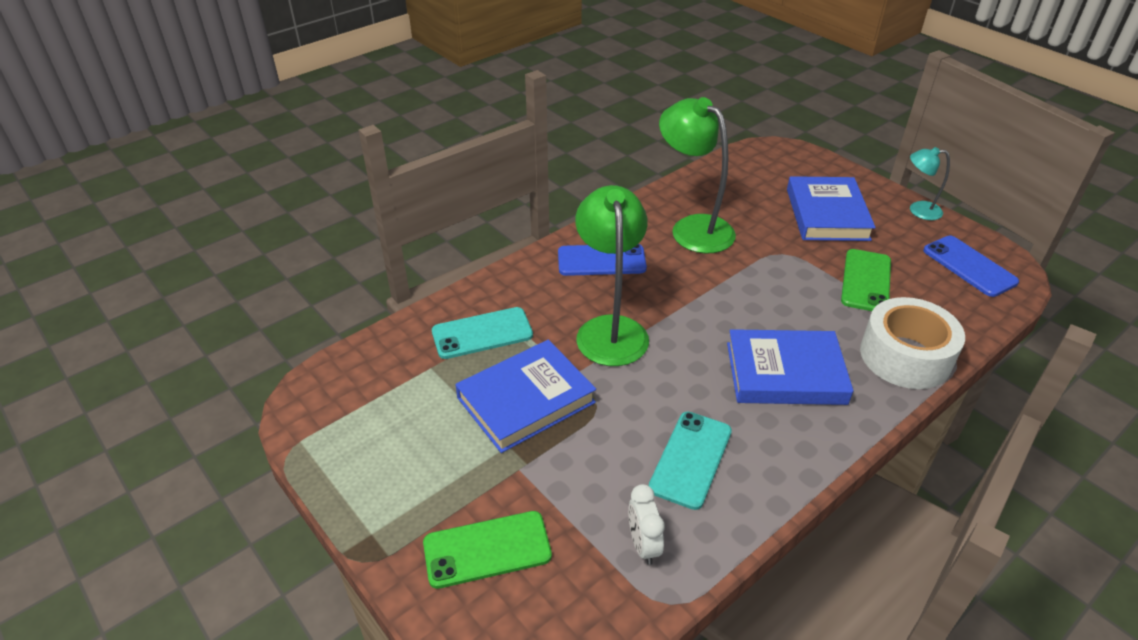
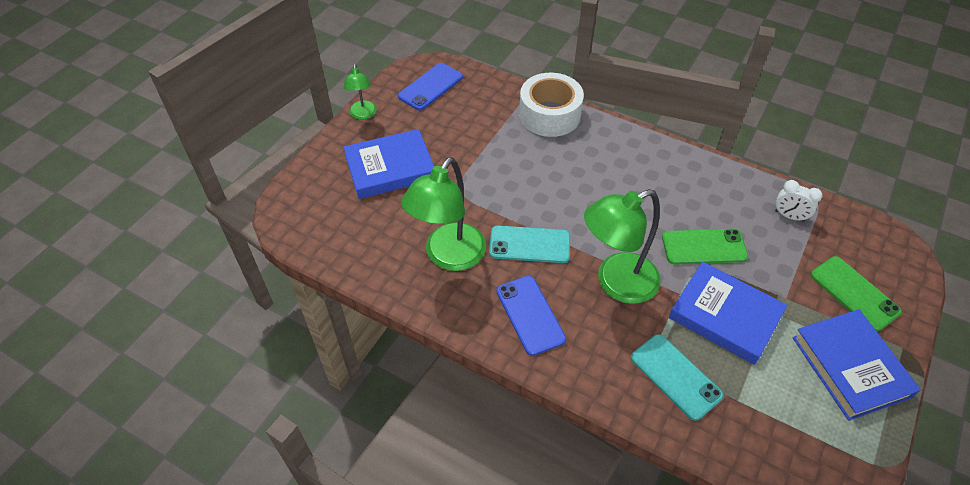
camera: 110 degrees left, 10 degrees up
white clock [628,484,665,565] -> white clock turned 60 degrees clockwise [775,180,822,222]
turquoise phone [649,411,732,510] -> turquoise phone moved to [489,226,570,263]
blue book [727,329,853,405] -> blue book moved to [792,309,921,421]
green phone [841,249,891,311] -> green phone moved to [662,229,748,265]
turquoise lamp [910,147,950,220] -> green lamp [344,64,377,120]

